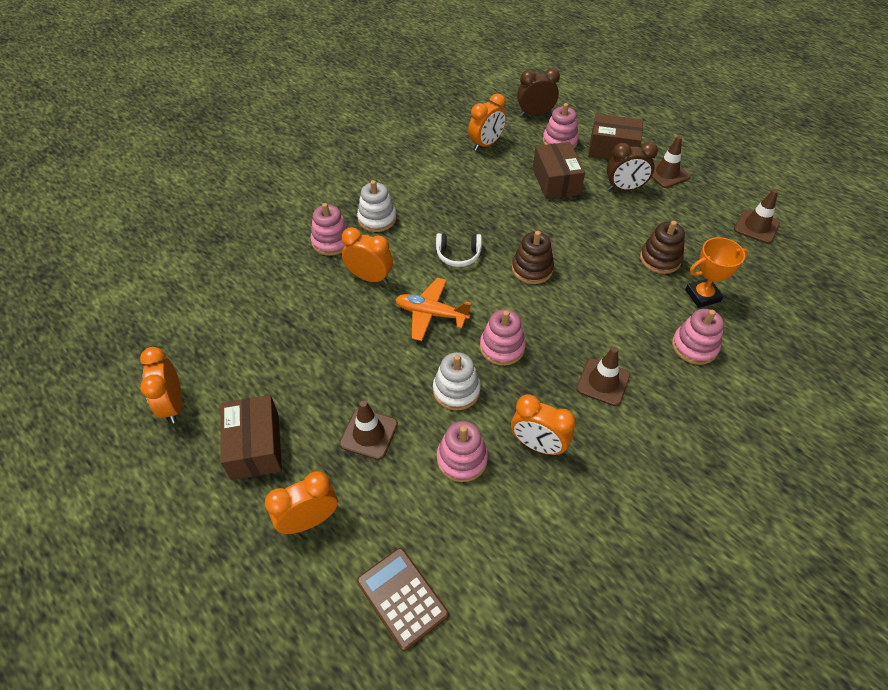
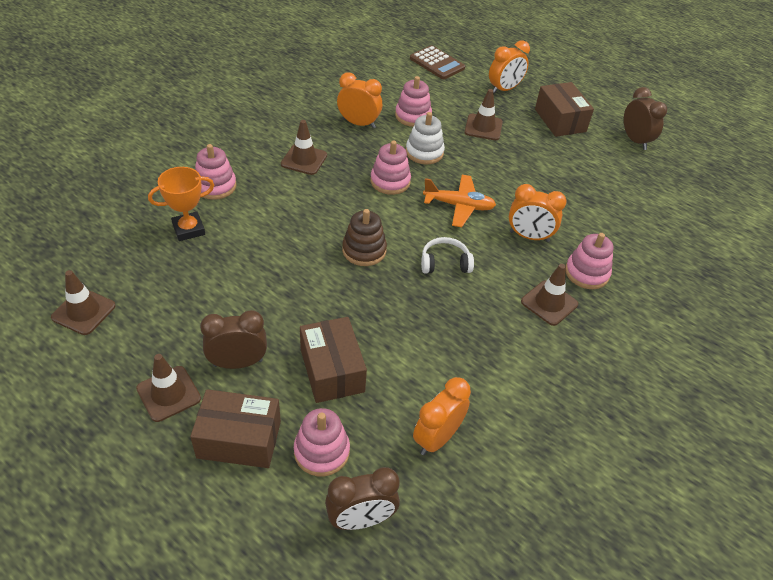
camera: 170 degrees right, 5 degrees down
orange clock [140,347,182,423] -> brown clock [624,87,667,150]
white stacking toy [357,180,396,232] -> brown traffic cone [521,264,578,326]
brown stacking toy [640,221,685,274] -> none

